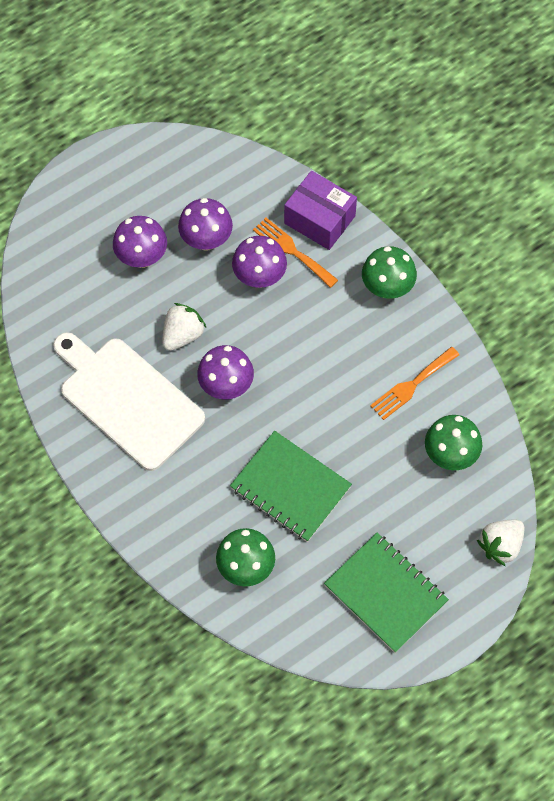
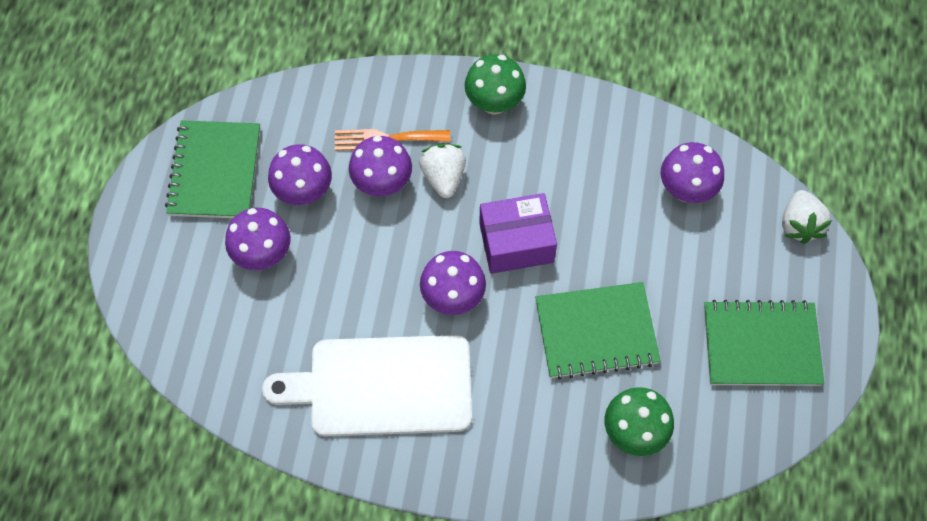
camera: 45 degrees left, 0 degrees up
white strawberry [162,303,206,351] -> white strawberry moved to [419,144,466,198]
purple box [284,171,357,250] -> purple box moved to [479,193,557,274]
orange fork [370,347,459,420] -> none
green mushroom [425,415,482,470] -> purple mushroom [661,142,724,203]
none -> green notebook [165,120,260,218]

